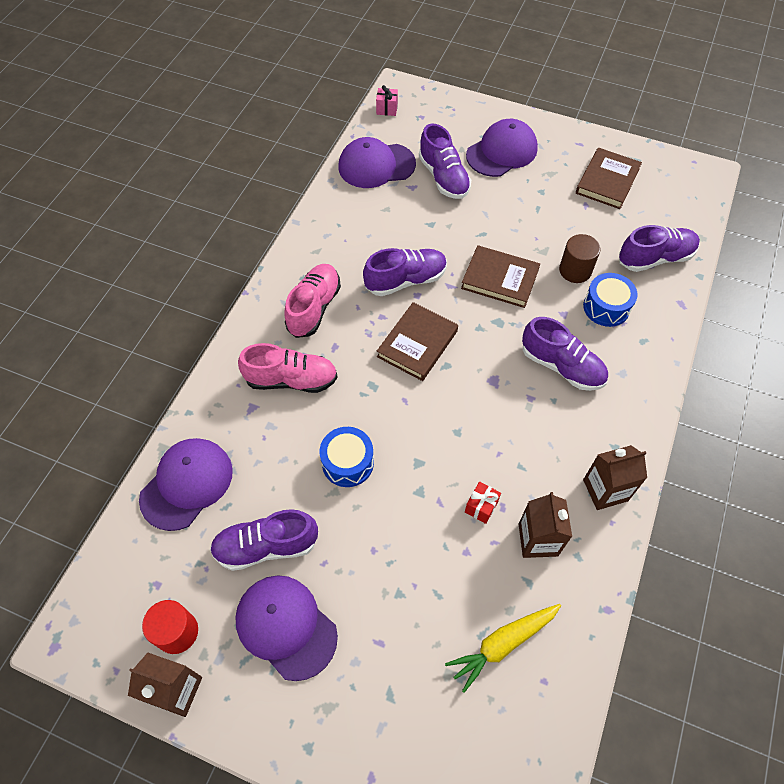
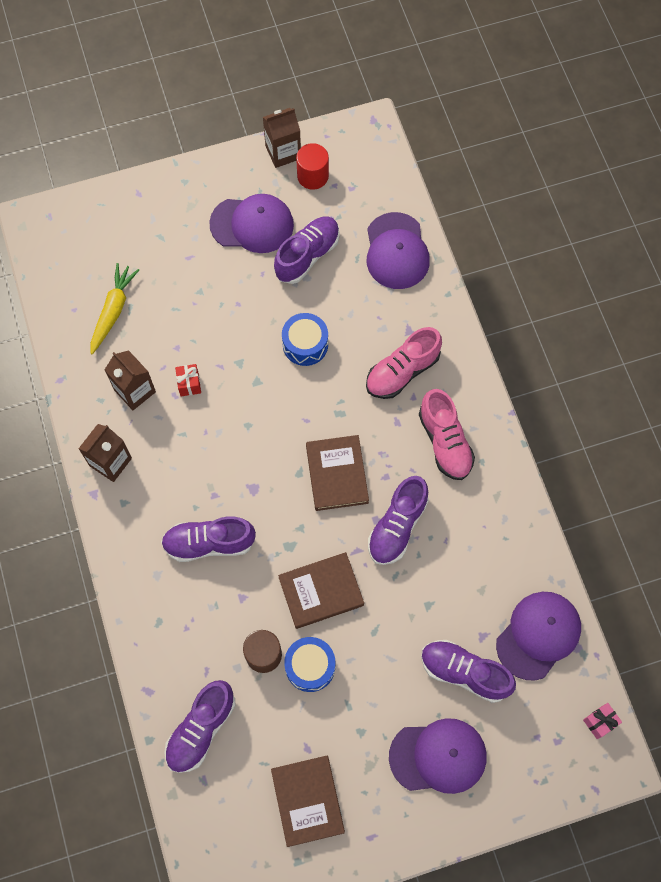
camera: 140 degrees right, 10 degrees up
purple cap [466,119,538,177] -> purple cap turned 105 degrees counterclockwise [389,718,487,794]
blue drum [583,273,638,327] -> blue drum moved to [284,637,335,692]

